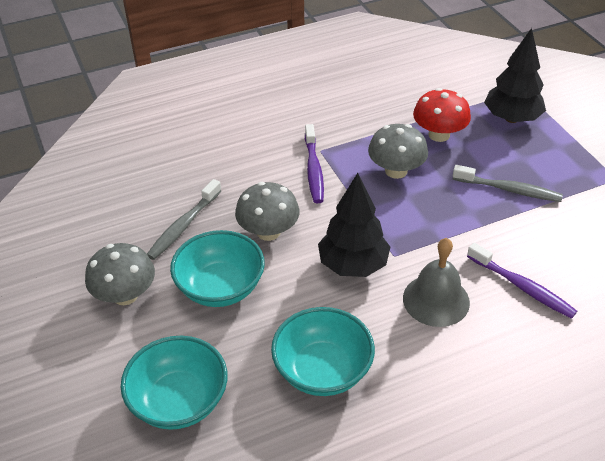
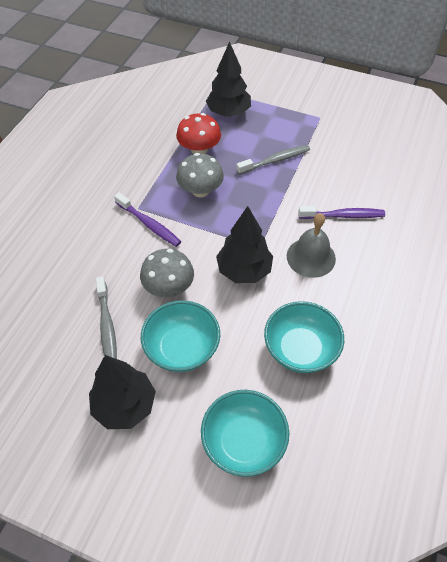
camera: 45 degrees left, 10 degrees up
grey mushroom [85,243,155,305] -> black tree [89,355,156,429]

